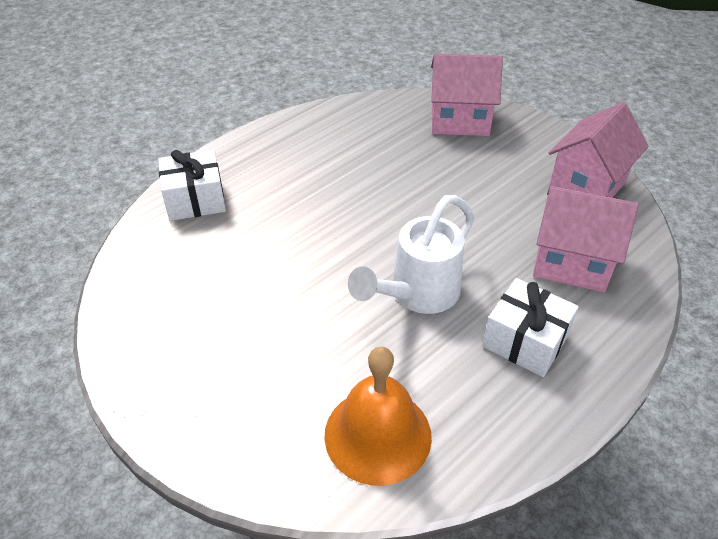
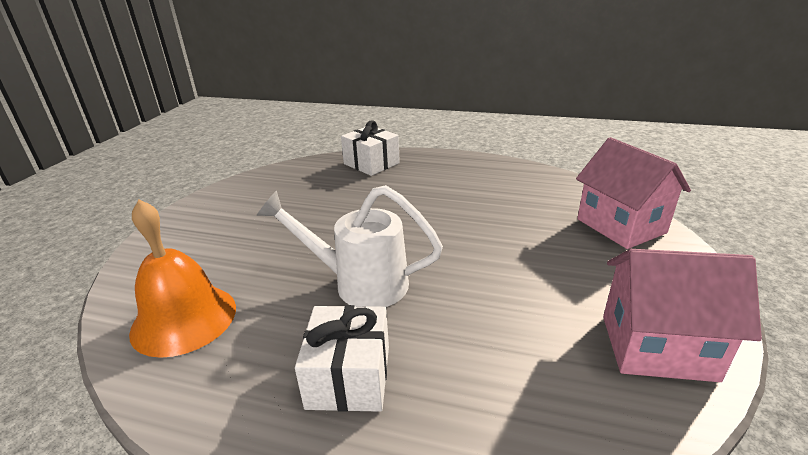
camera: 60 degrees right, 15 degrees down
pink house [533,186,639,292] -> none

